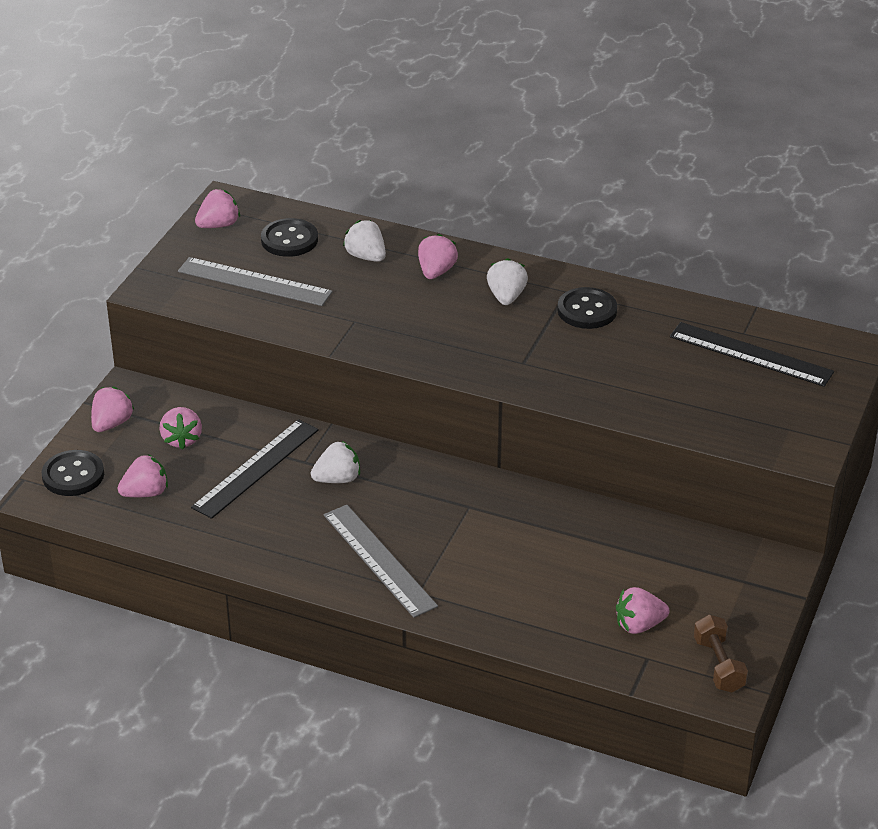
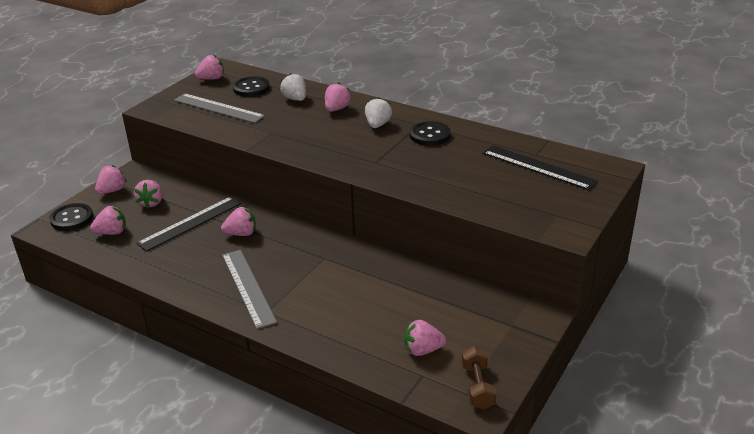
camera: 10 degrees right, 5 degrees down
white strawberry [311,441,360,483] -> pink strawberry [221,207,256,236]

